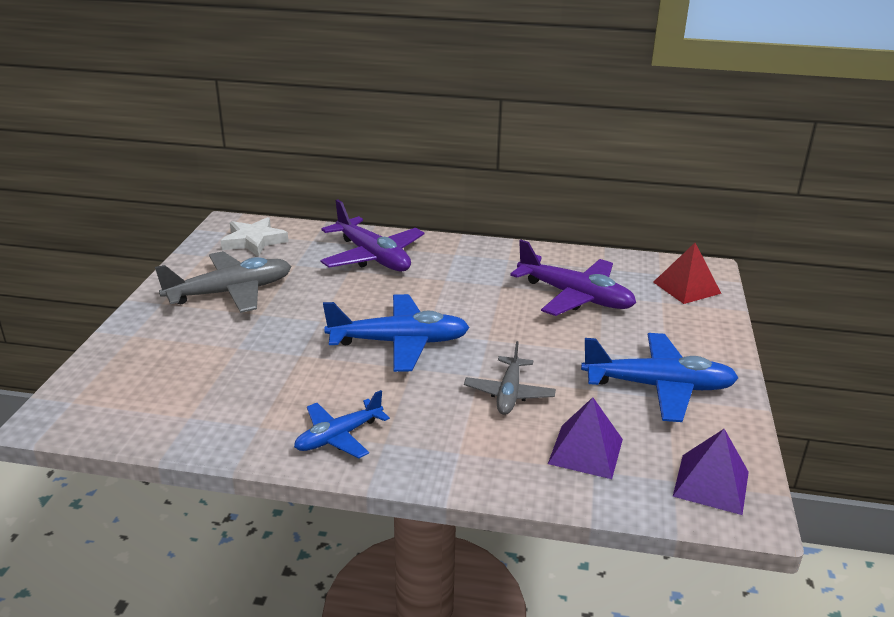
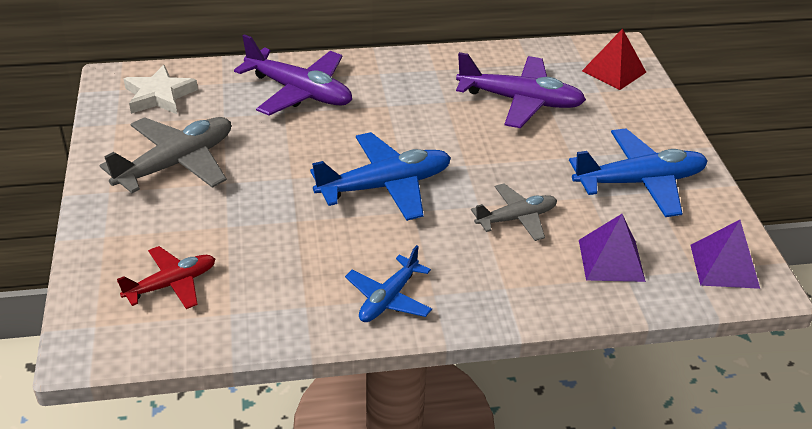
camera: 20 degrees left, 10 degrees up
grey plane [464,341,556,415] -> grey plane turned 105 degrees counterclockwise [471,184,557,241]
none -> red plane [117,246,216,309]

